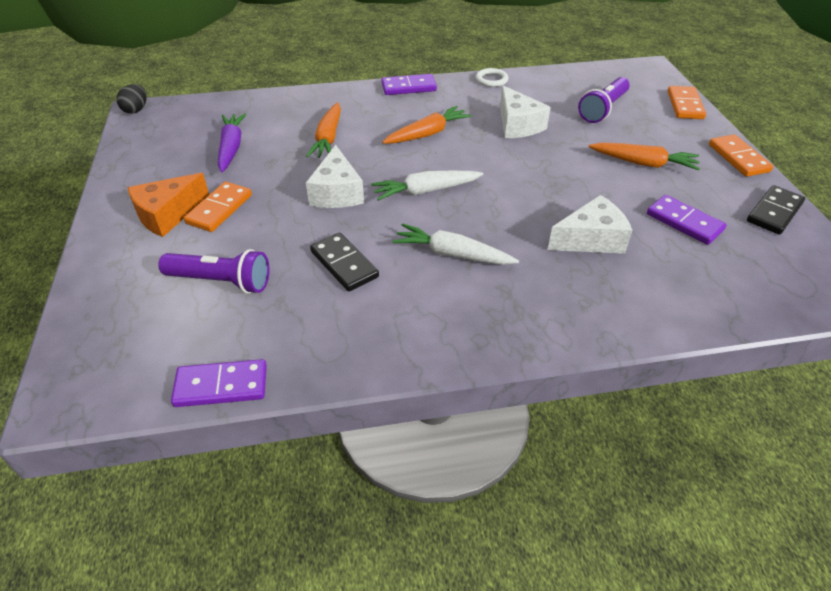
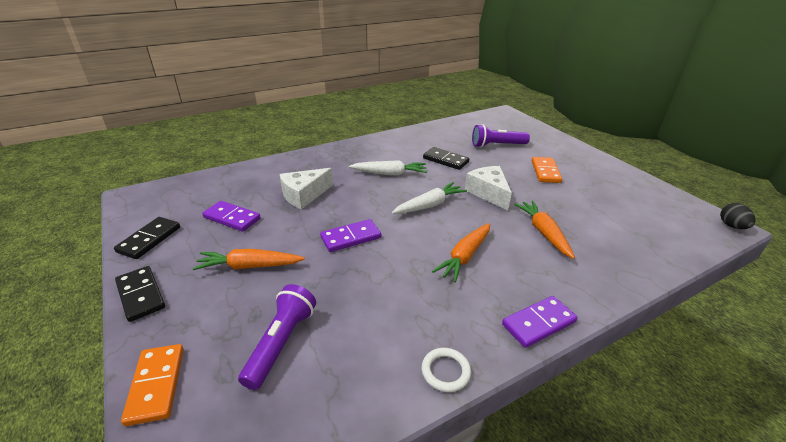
camera: 160 degrees right, 10 degrees down
orange cheese [128,173,209,237] -> none
purple domino [171,359,267,407] -> purple domino moved to [320,219,381,252]
purple carrot [218,113,246,173] -> none
white cheese [500,85,551,138] -> none
orange domino [709,134,773,177] -> black domino [115,266,165,322]

